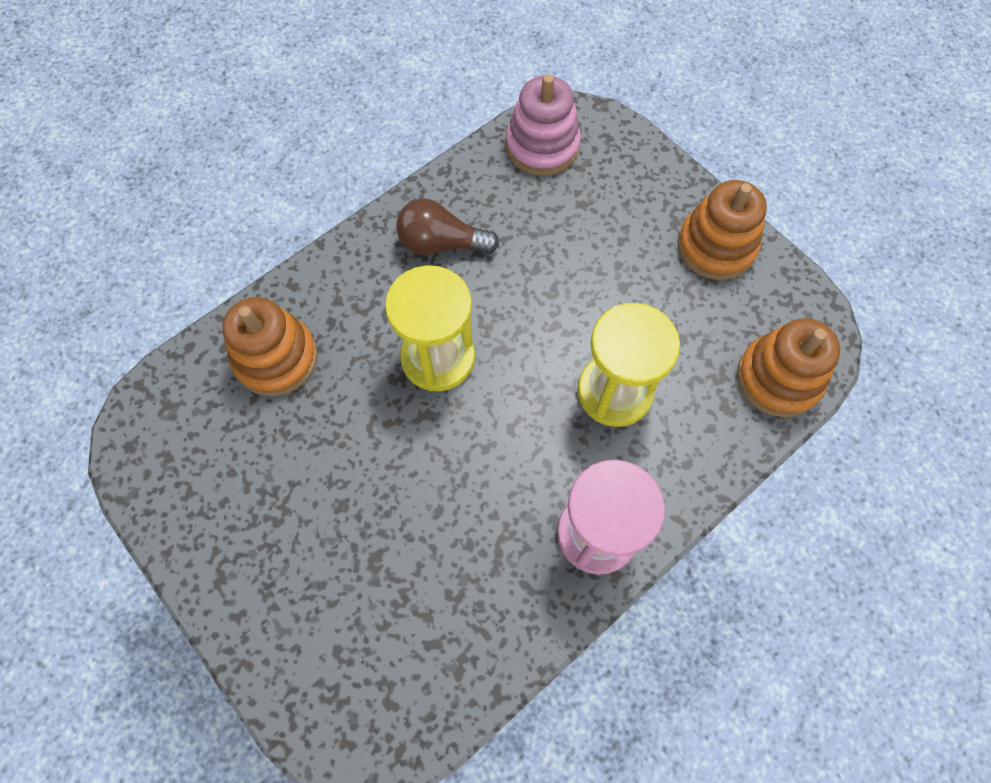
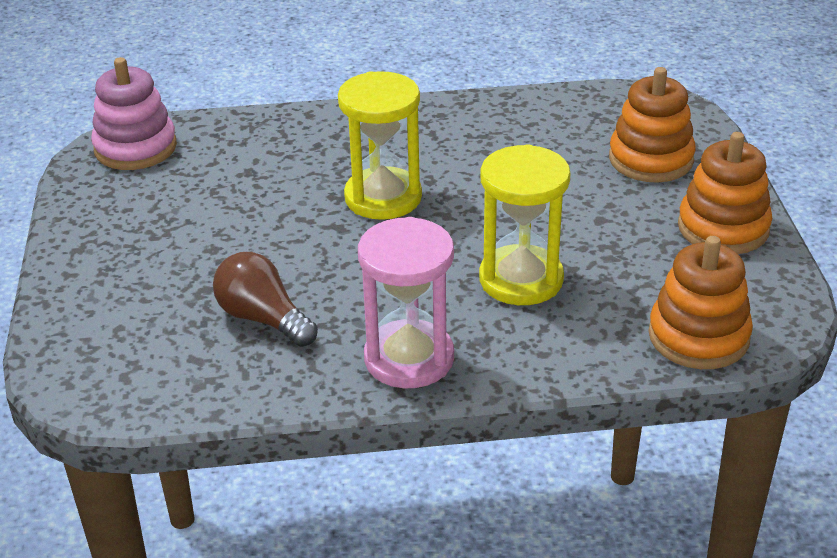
camera: 35 degrees right, 30 degrees down
orange stacking toy [222,297,318,396] -> orange stacking toy moved to [609,67,696,183]
brown light bulb [396,198,499,255] -> brown light bulb moved to [213,252,318,347]
pink stacking toy [506,74,581,176] -> pink stacking toy moved to [91,57,177,170]

